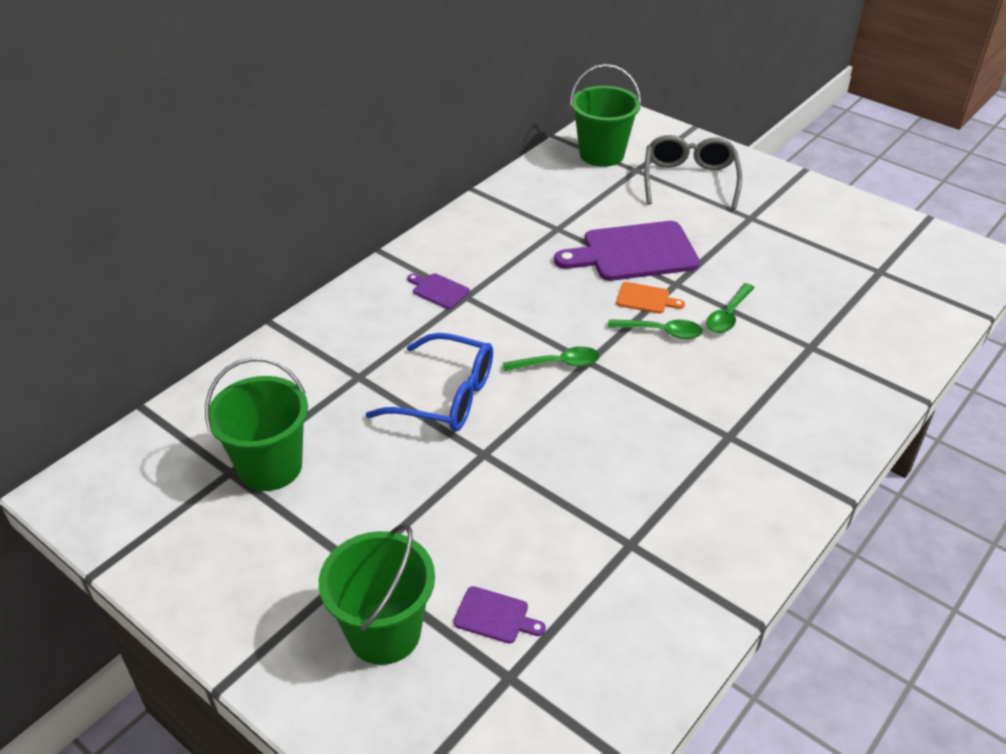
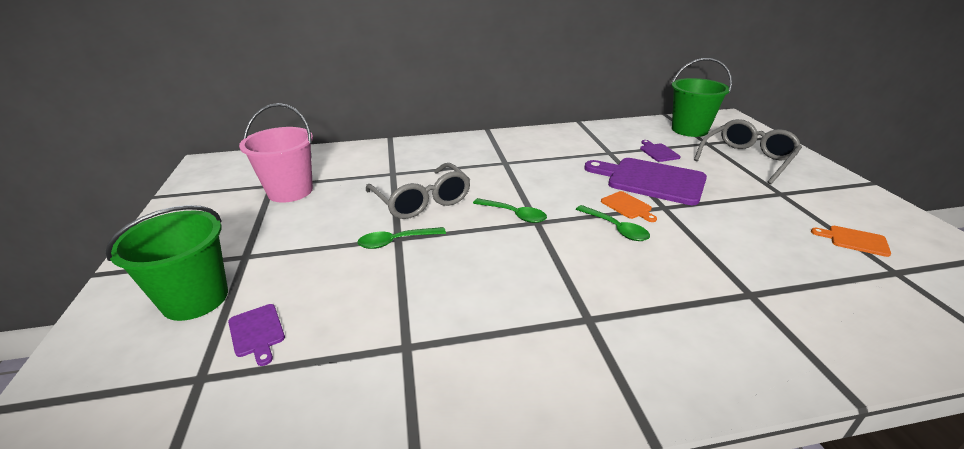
camera: 40 degrees right, 10 degrees down
green bucket [205,357,308,491] -> pink bucket [239,103,313,203]
blue glasses [366,333,493,432] -> grey glasses [366,163,471,219]
purple cutting board [407,273,470,309] -> purple cutting board moved to [640,140,681,162]
green spoon [706,283,755,333] -> green spoon moved to [357,227,446,249]
none -> orange cutting board [811,226,891,257]

